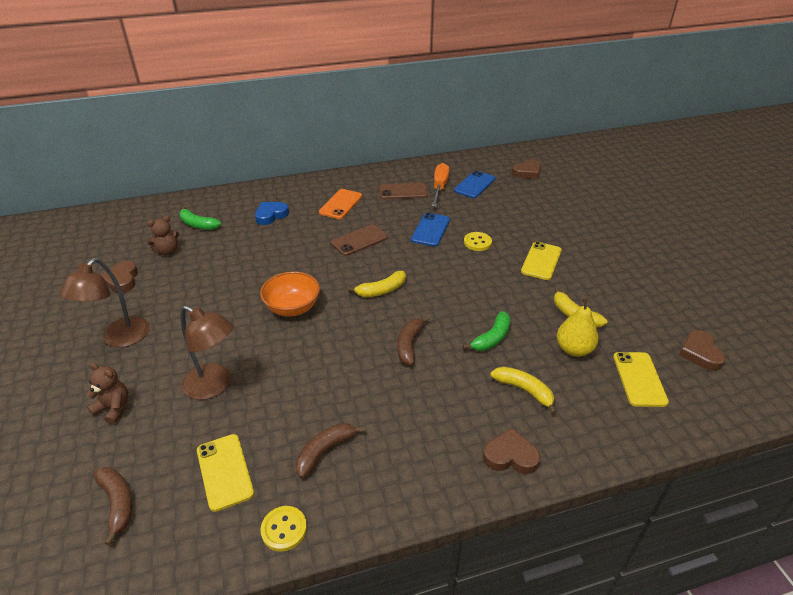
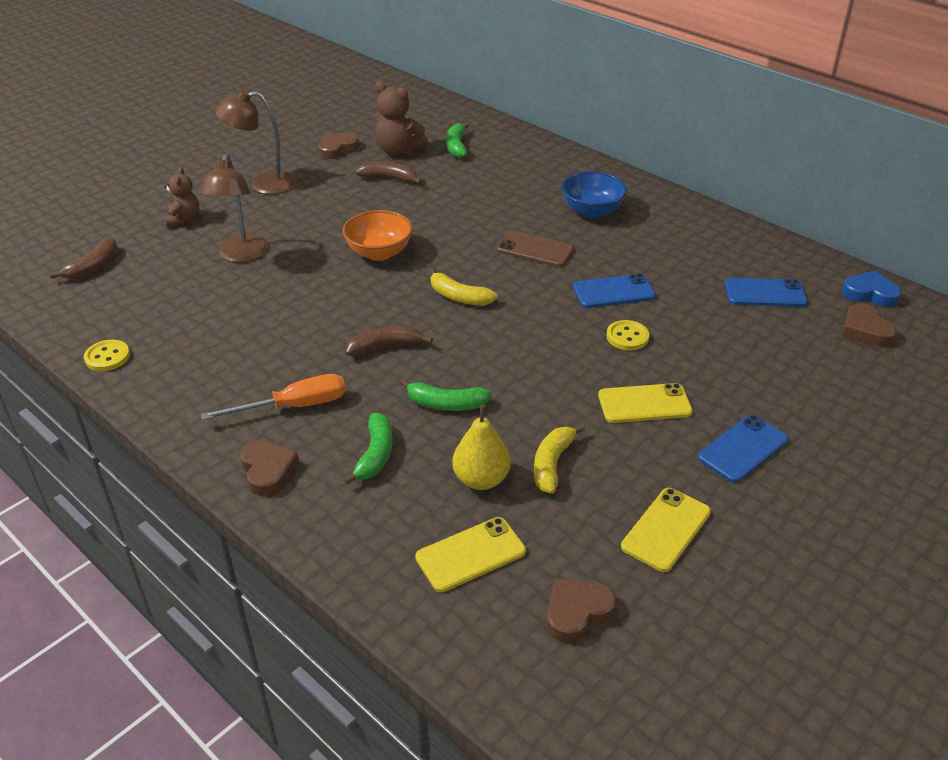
camera: 60 degrees right, 0 degrees up
brown teddy bear [147,216,179,256] -> brown teddy bear [375,82,428,156], size x1.51
yellow phone [197,434,254,512] -> yellow phone moved to [621,488,711,572]
blue heart [255,202,289,225] -> blue heart moved to [842,270,901,307]
brown banana [296,423,365,478] -> brown banana moved to [355,162,422,184]
orange phone [319,189,362,219] -> blue bowl [561,171,627,218]
brown phone [379,183,428,199] -> none
orange screwdriver [432,163,449,207] -> orange screwdriver moved to [201,374,346,420]
yellow banana [490,366,557,414] -> green banana [343,413,392,485]
brown heart [512,159,541,179] -> brown heart turned 45 degrees clockwise [843,303,896,347]
none -> blue phone [698,415,789,483]

